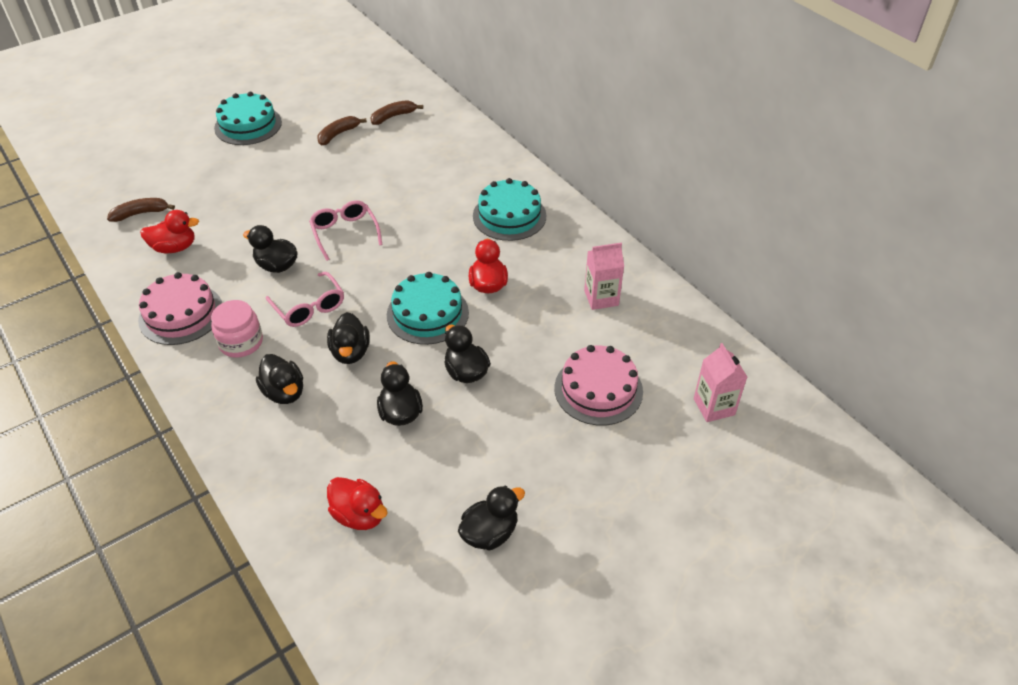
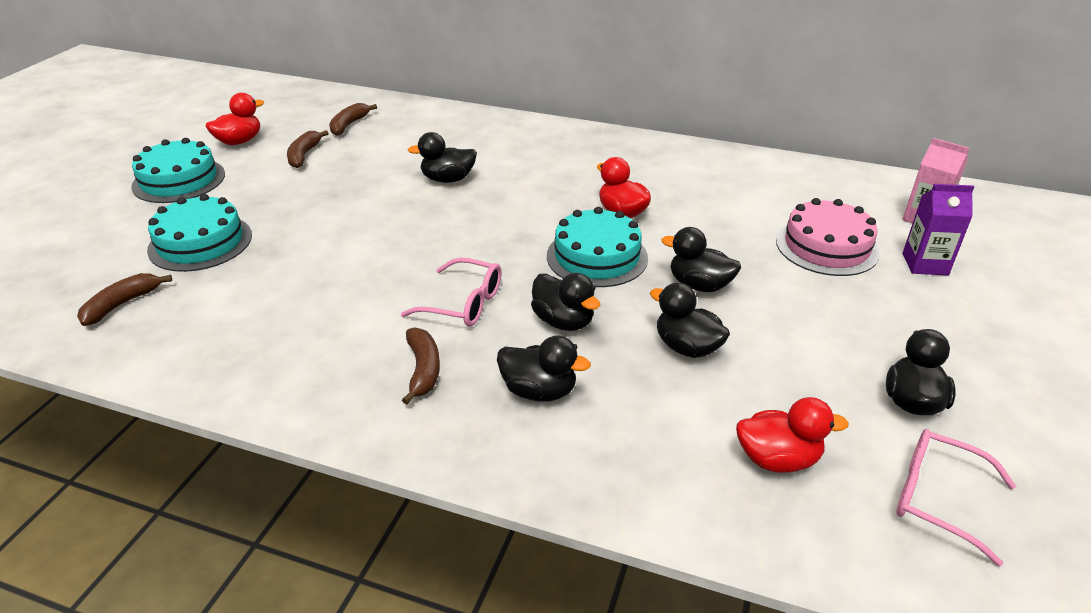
camera: 35 degrees left, 10 degrees down
pink cake [138,272,222,345] -> none
red duck [140,210,199,253] -> red duck moved to [206,93,264,145]
pink jar [211,300,263,358] -> brown banana [402,327,440,405]
black duck [243,225,298,273] -> black duck moved to [408,132,477,183]
pink glasses [309,200,382,261] -> pink glasses moved to [896,429,1016,566]
turquoise cake [473,178,546,241] -> turquoise cake moved to [147,194,252,272]
pink carton [584,243,624,310] -> none
none -> purple carton [903,184,974,276]

